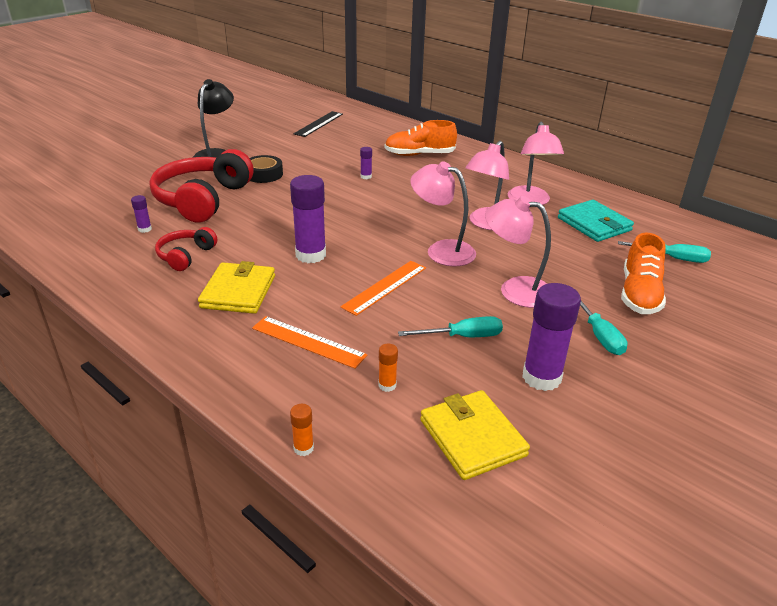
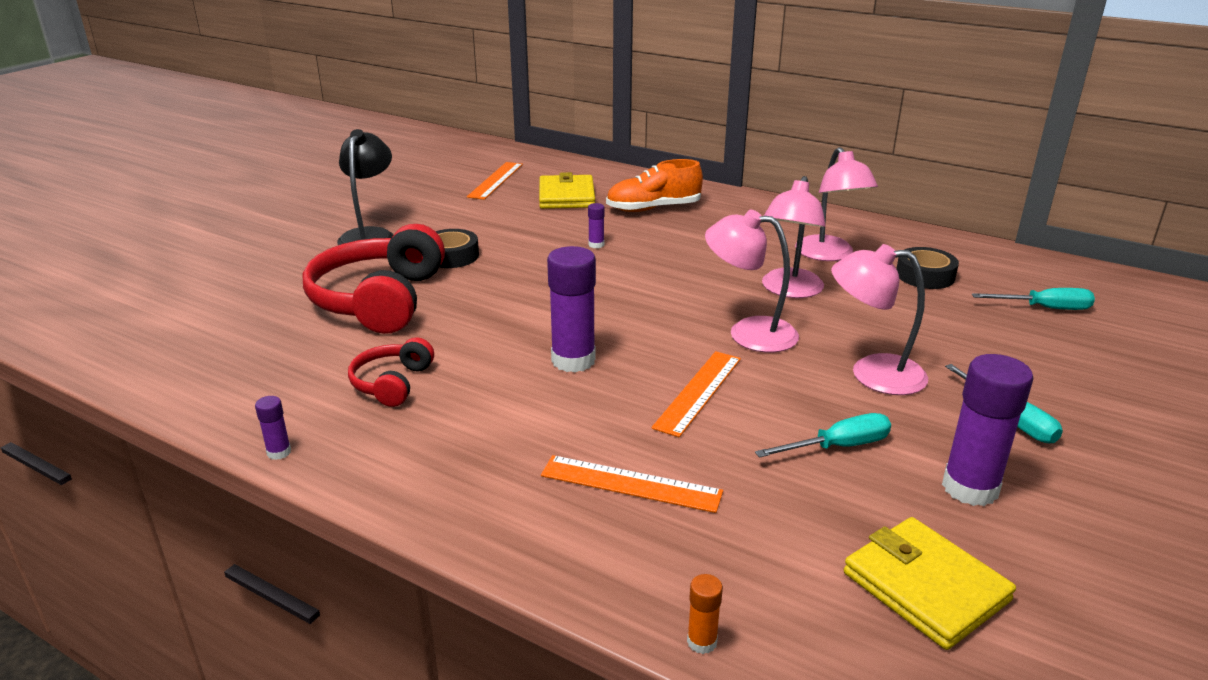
camera: 10 degrees left, 5 degrees down
purple glue stick [131,195,152,233] -> purple glue stick moved to [255,396,291,460]
yellow wallet [198,261,275,314] -> yellow wallet moved to [539,172,595,209]
black ruler [293,111,343,137] -> orange ruler [467,162,523,200]
orange glue stick [379,344,398,392] -> none
turquoise wallet [558,200,634,242] -> black tape [896,247,959,289]
orange shoe [621,233,666,314] -> none

